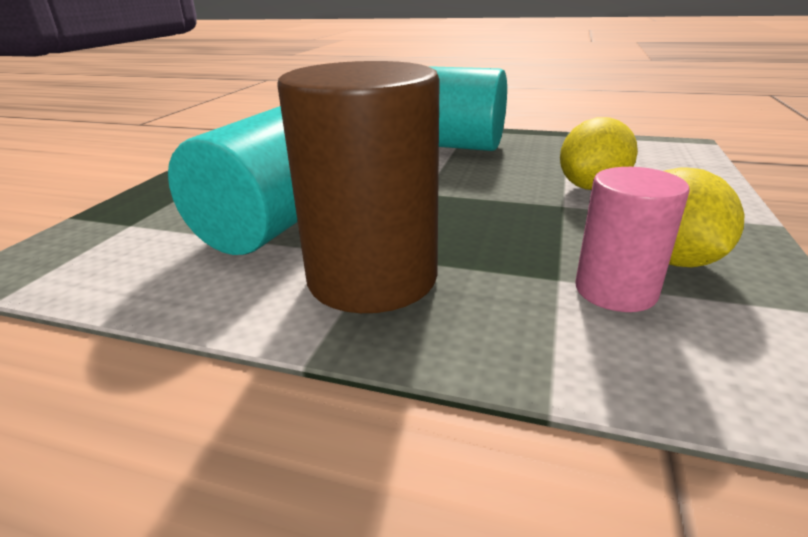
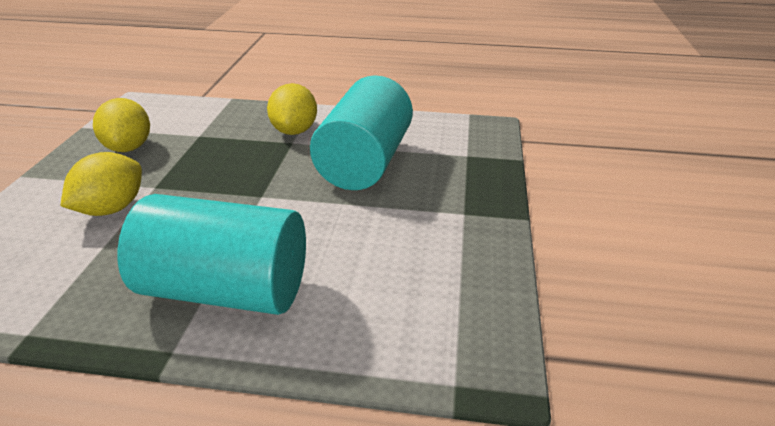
camera: 170 degrees right, 5 degrees up
brown cylinder [277,61,440,313] -> yellow lemon [267,83,317,135]
pink cylinder [575,167,690,312] -> none

